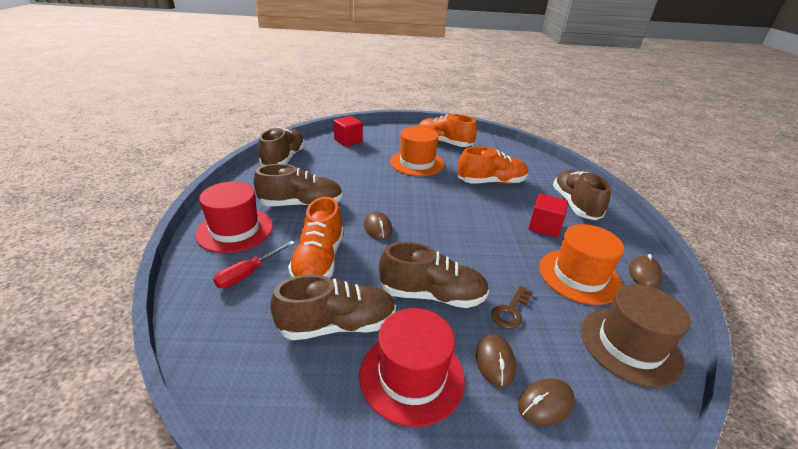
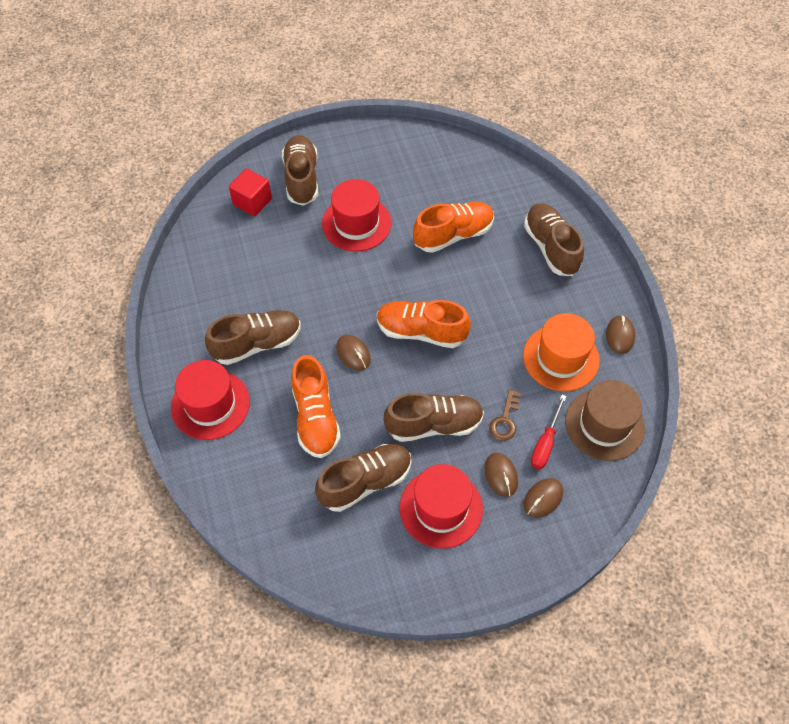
camera: 15 degrees left, 25 degrees up
red screwdriver [213,241,295,288] -> red screwdriver moved to [531,395,567,469]
brown shoe [258,127,305,166] -> brown shoe moved to [282,135,318,206]
orange hat [390,126,445,176] -> red hat [322,179,392,251]
orange shoe [418,114,477,147] -> orange shoe moved to [377,300,471,348]
red cube [529,194,568,237] -> none

